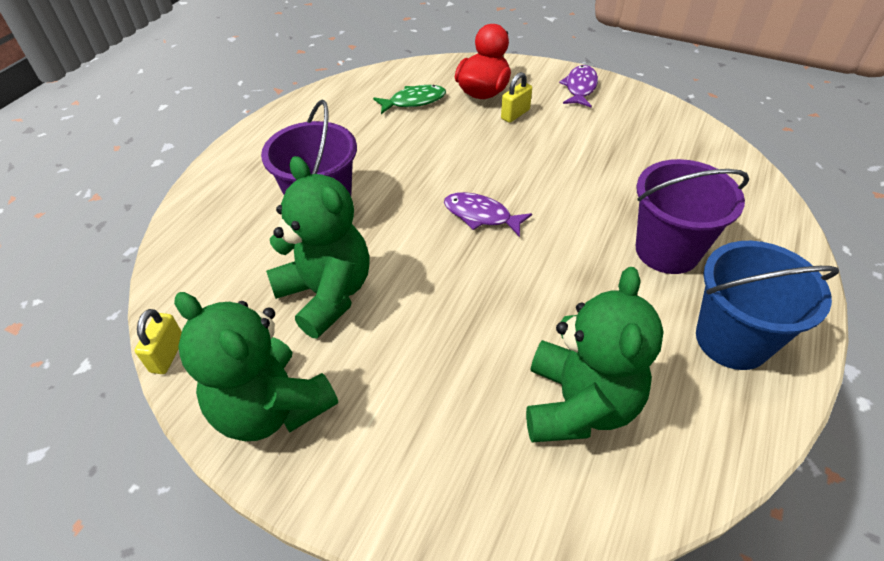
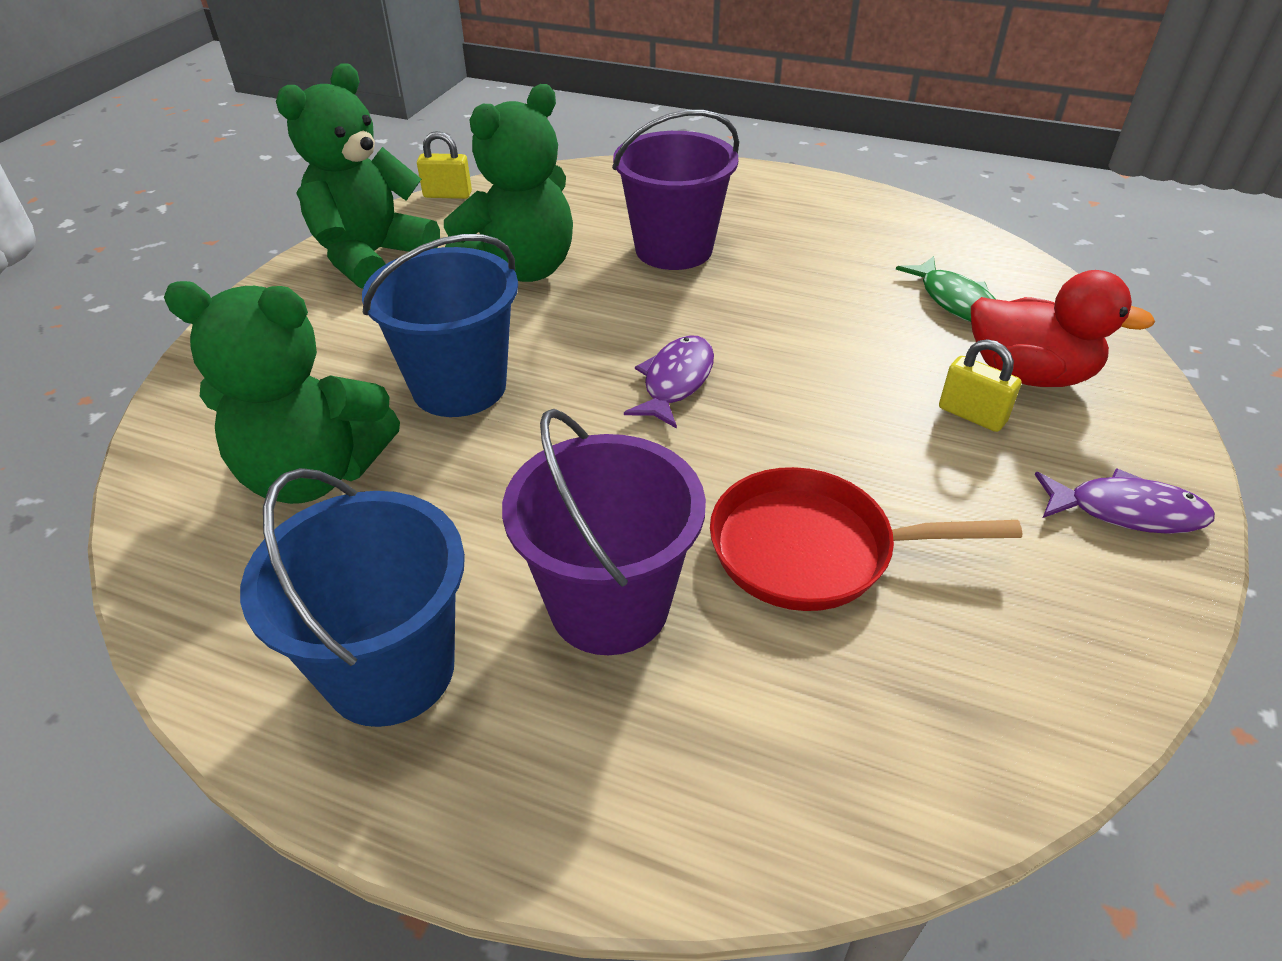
camera: 85 degrees right, 5 degrees down
none -> blue bucket [362,234,518,417]
none -> red pan [710,467,1022,611]

